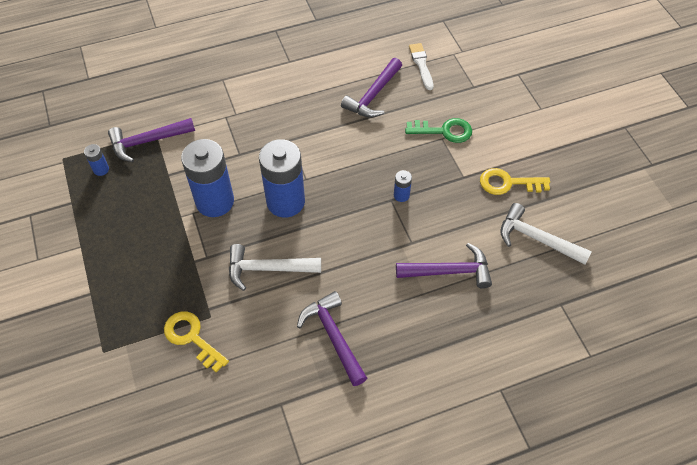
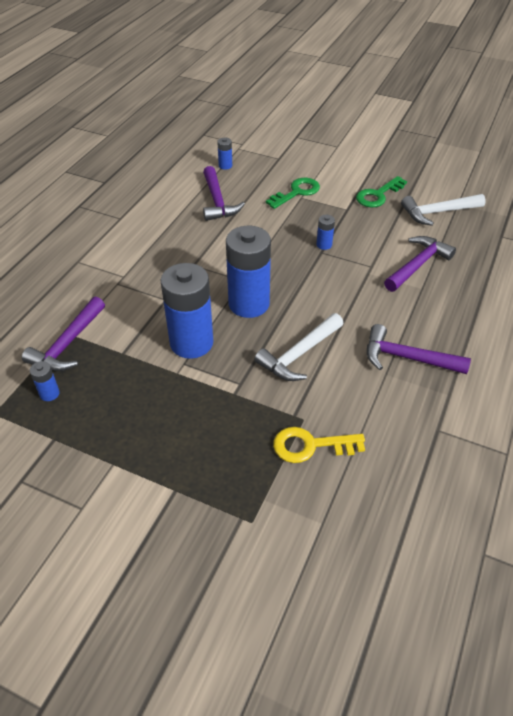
camera: 45 degrees left, 10 degrees down
white brush [409,43,433,90] -> blue battery [217,138,232,170]
yellow key [480,168,550,195] -> green key [356,176,407,208]

